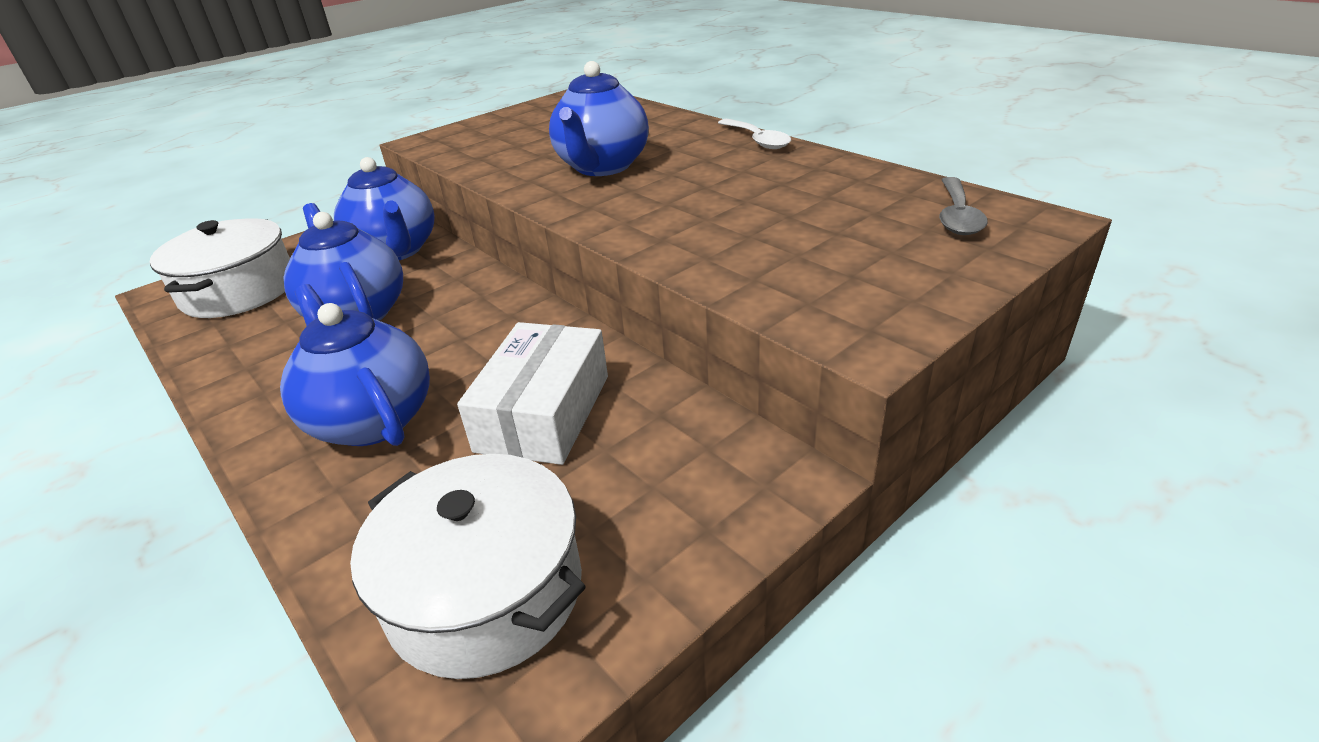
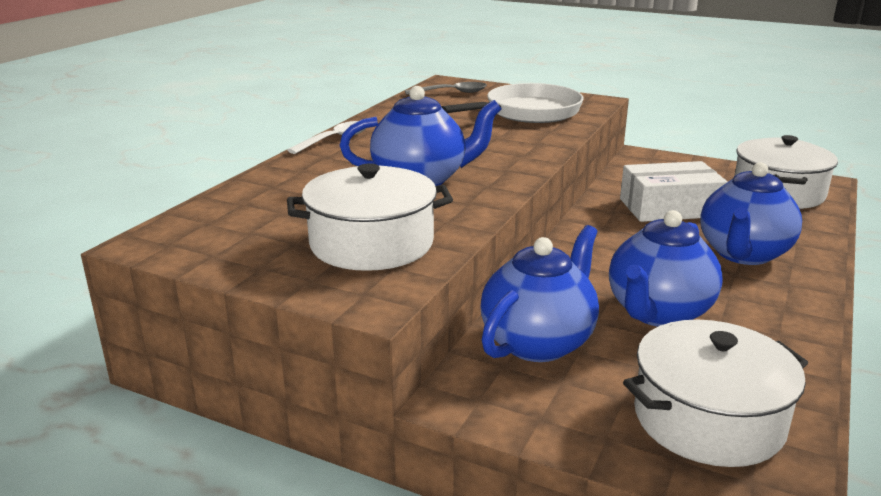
camera: 115 degrees left, 10 degrees down
none -> white pot [287,163,453,271]
none -> white pan [441,83,583,123]

